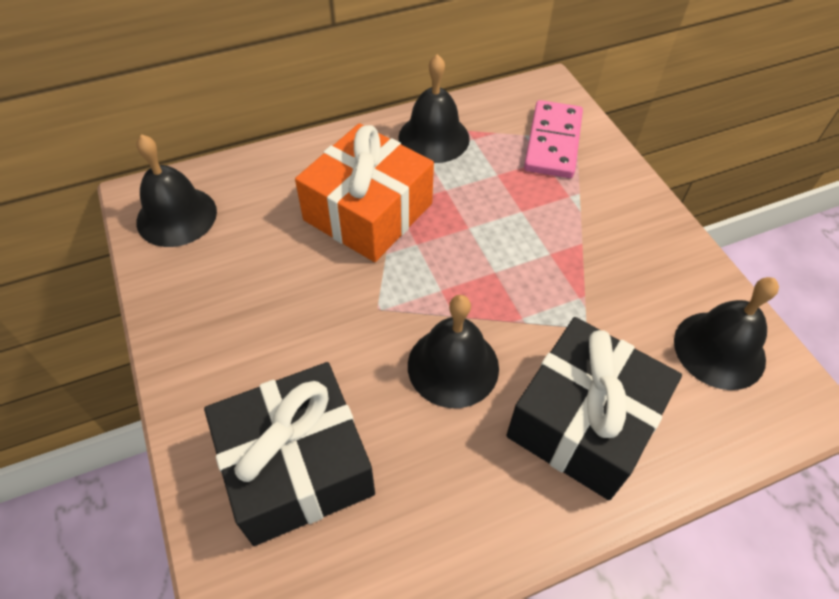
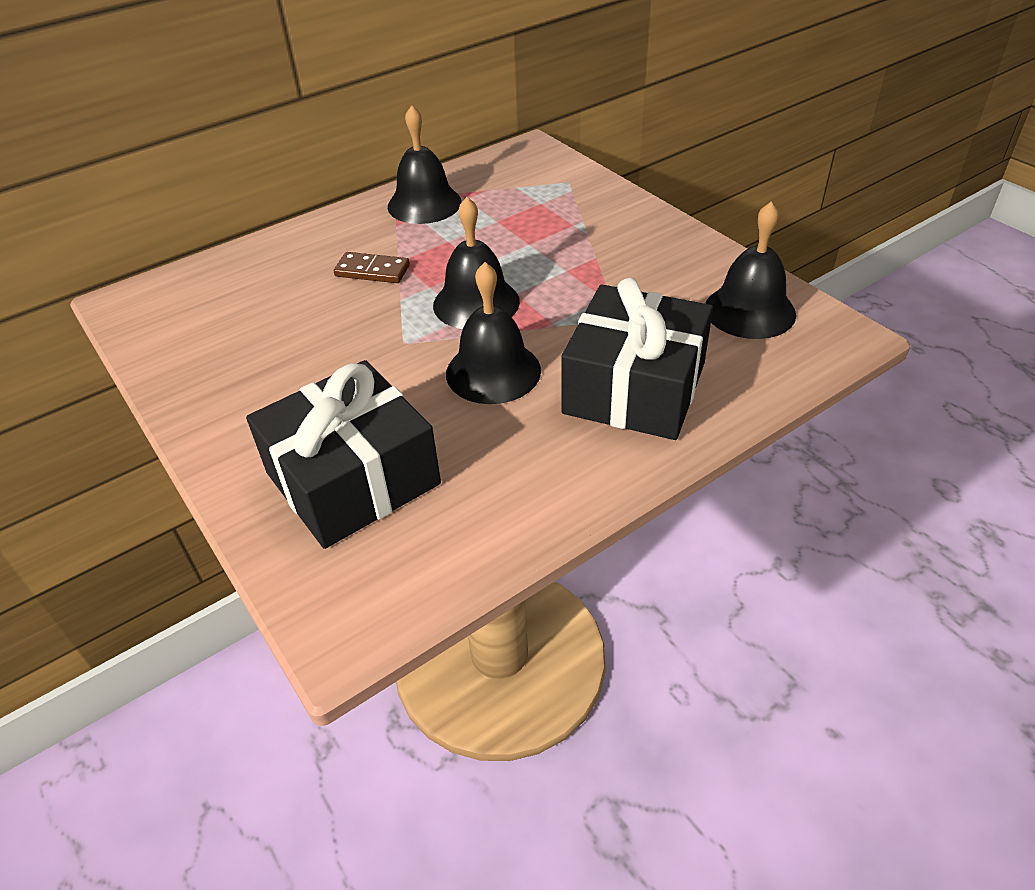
camera: 10 degrees left, 10 degrees down
black bell [136,134,217,247] -> black bell moved to [433,197,520,329]
orange gift [295,123,434,262] -> brown domino [334,252,410,283]
pink domino [524,100,583,178] -> none

